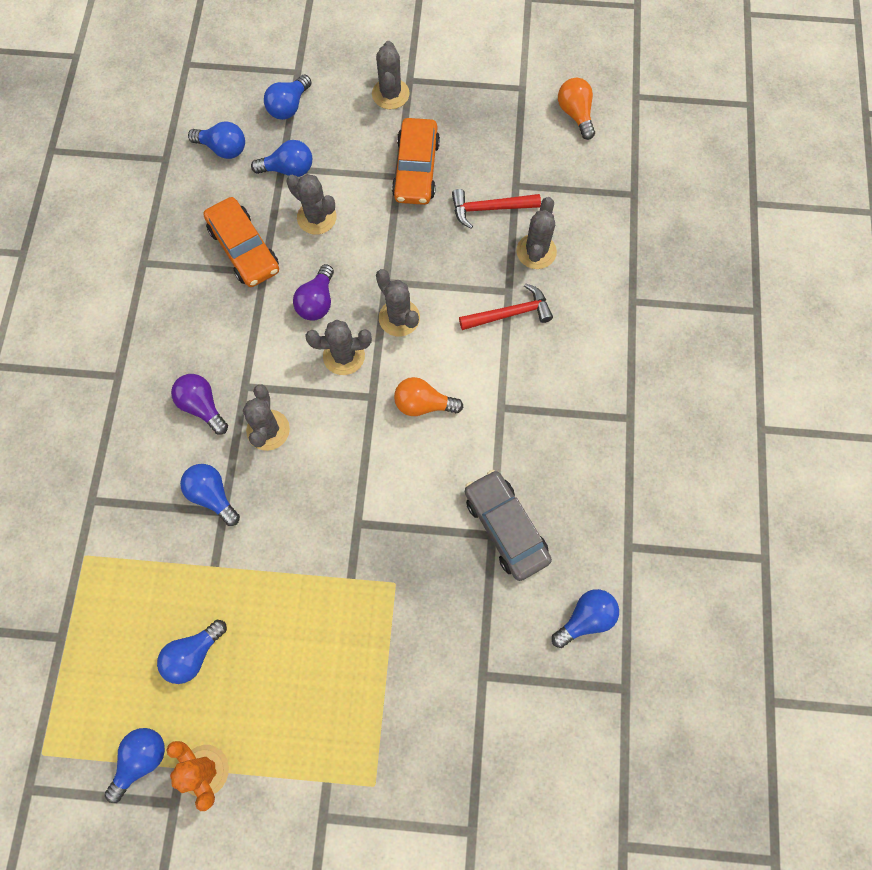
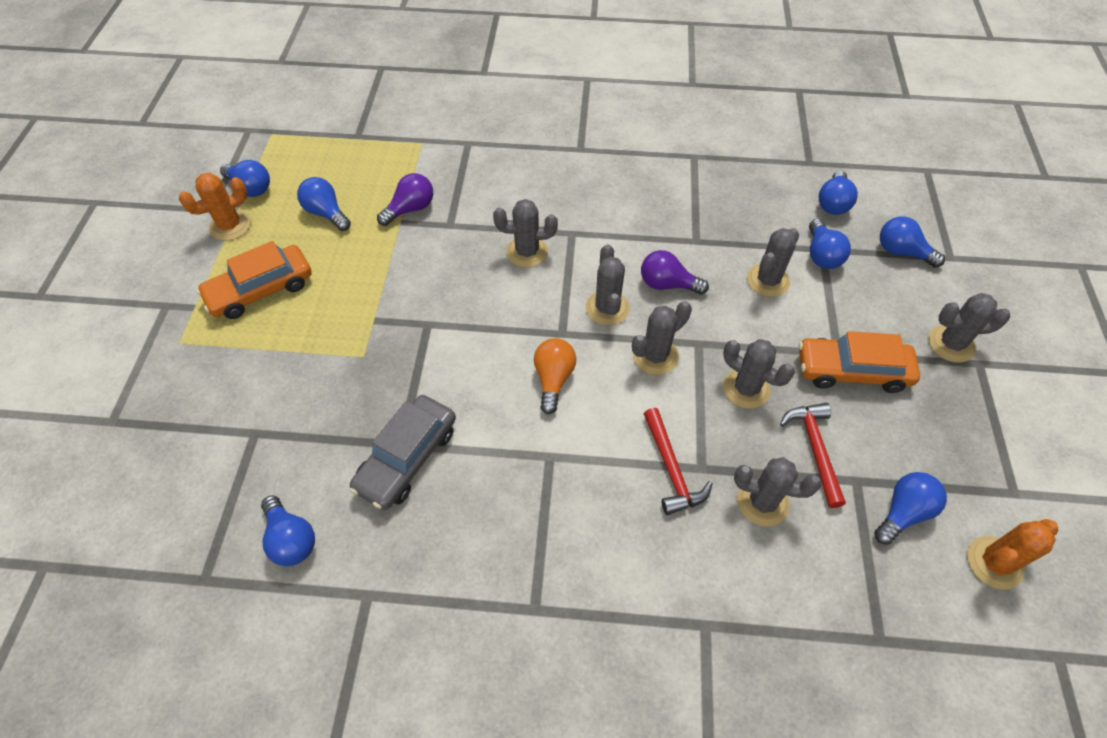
camera: 90 degrees right, 15 degrees down
purple light bulb [171,374,228,434] -> purple light bulb moved to [377,173,433,226]
blue light bulb [180,464,240,526] -> blue light bulb moved to [874,472,947,545]
orange car [203,197,279,287] -> orange car moved to [196,241,312,319]
grey car [465,470,552,581] -> grey car turned 150 degrees clockwise [349,395,456,510]
orange light bulb [558,78,595,140] -> orange cactus [967,519,1058,590]
none -> grey cactus [723,339,795,409]

